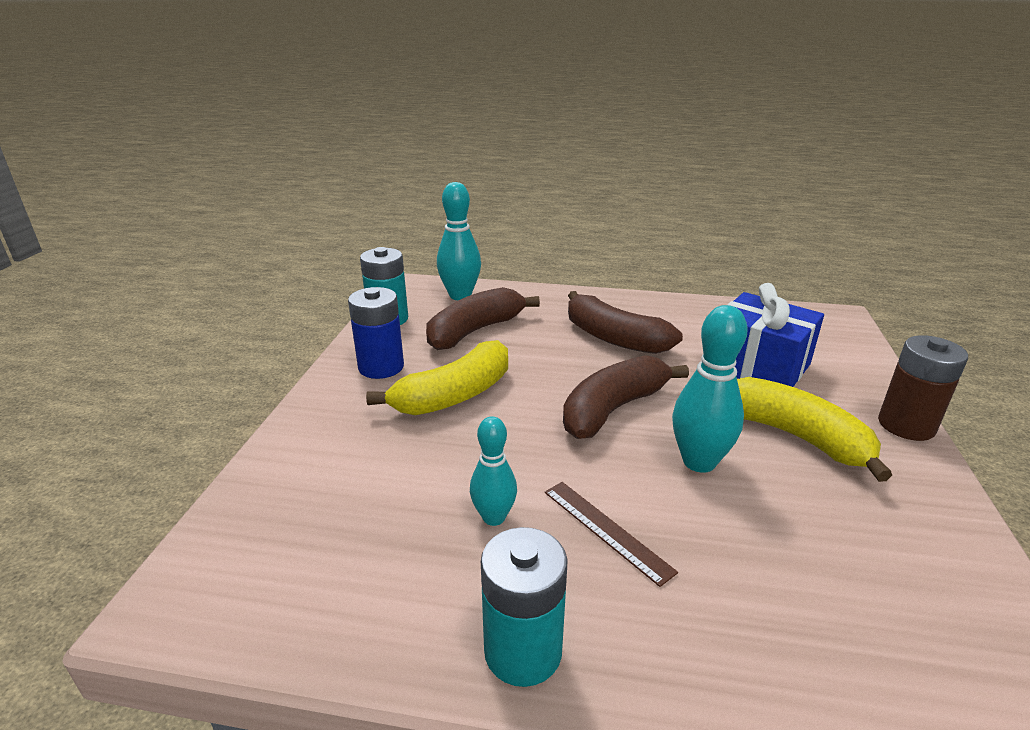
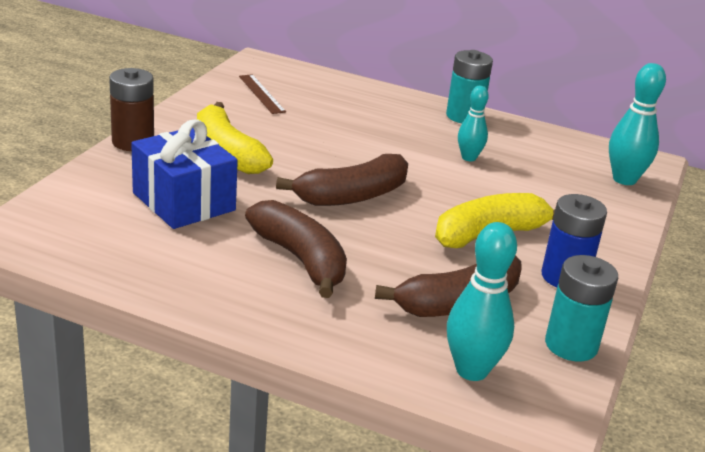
camera: 170 degrees left, 0 degrees up
brown ruler [545,482,678,587] -> brown ruler moved to [239,74,286,114]
turquoise bowling pin [672,305,748,473] -> turquoise bowling pin moved to [609,63,666,185]

